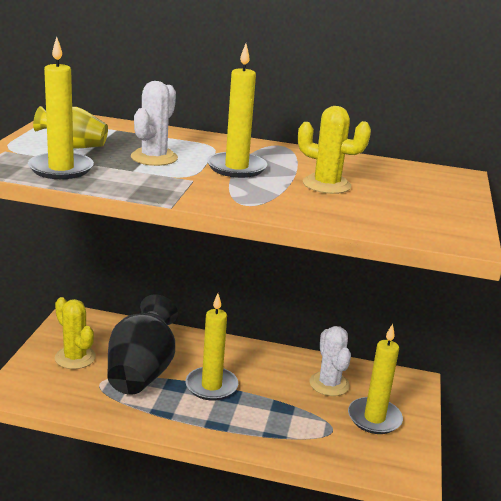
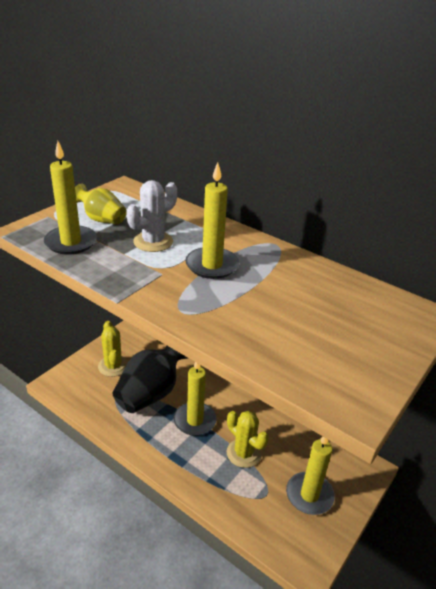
camera: 25 degrees right, 10 degrees up
yellow cactus [298,106,371,194] -> yellow cactus moved to [227,411,269,468]
white cactus [309,326,351,396] -> none

